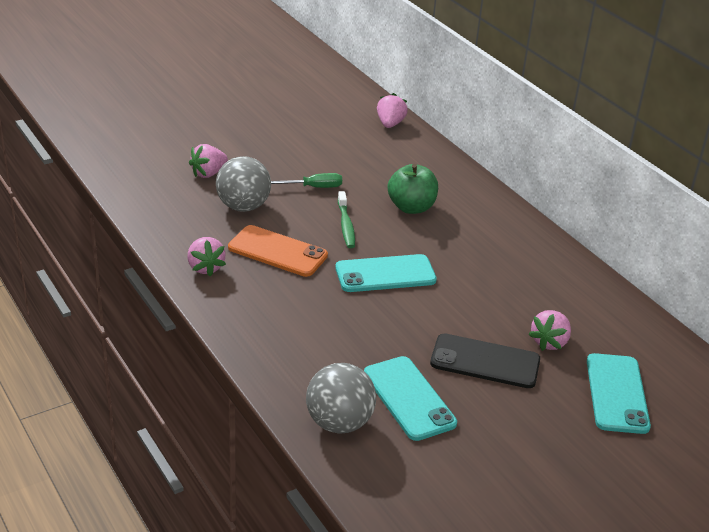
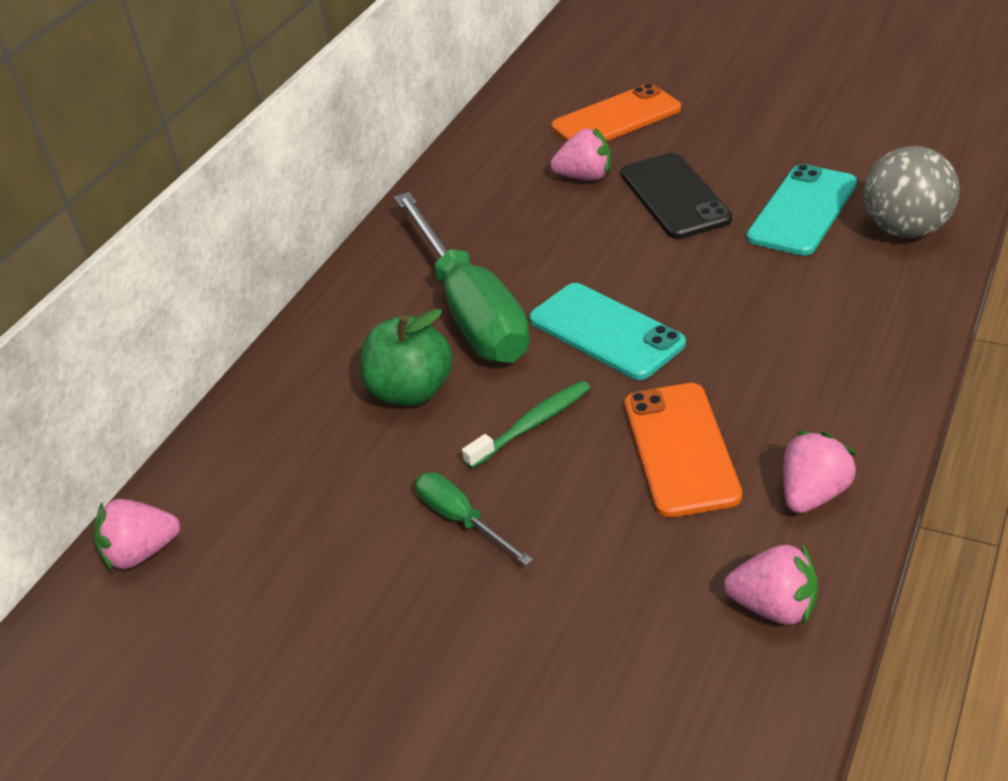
camera: 115 degrees left, 5 degrees up
pink strawberry [189,144,228,178] -> pink strawberry moved to [724,544,818,625]
grey ball [216,156,271,212] -> none
turquoise phone [587,353,651,434] -> orange phone [551,83,681,142]
none -> green screwdriver [394,192,530,363]

